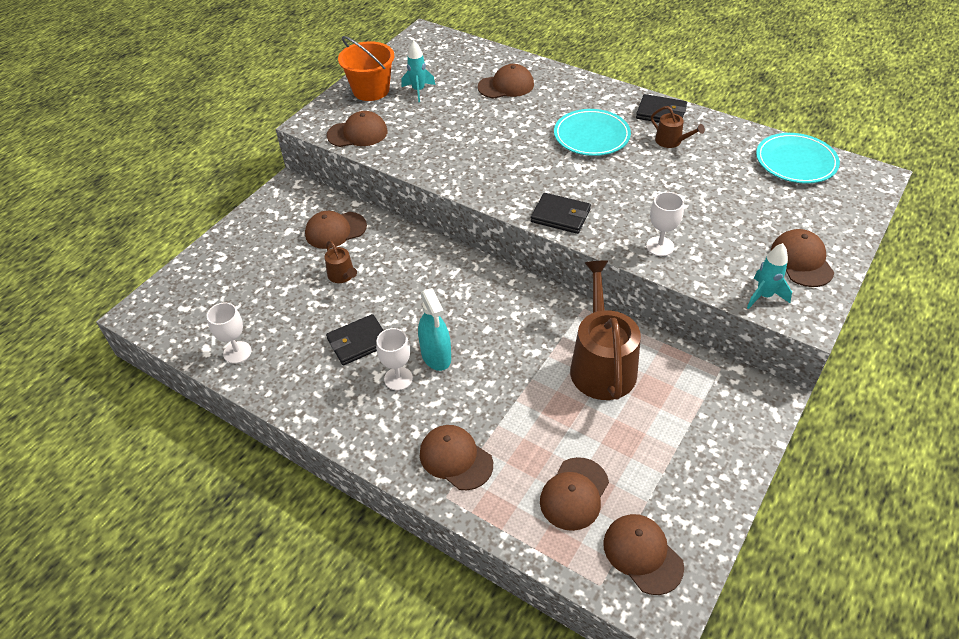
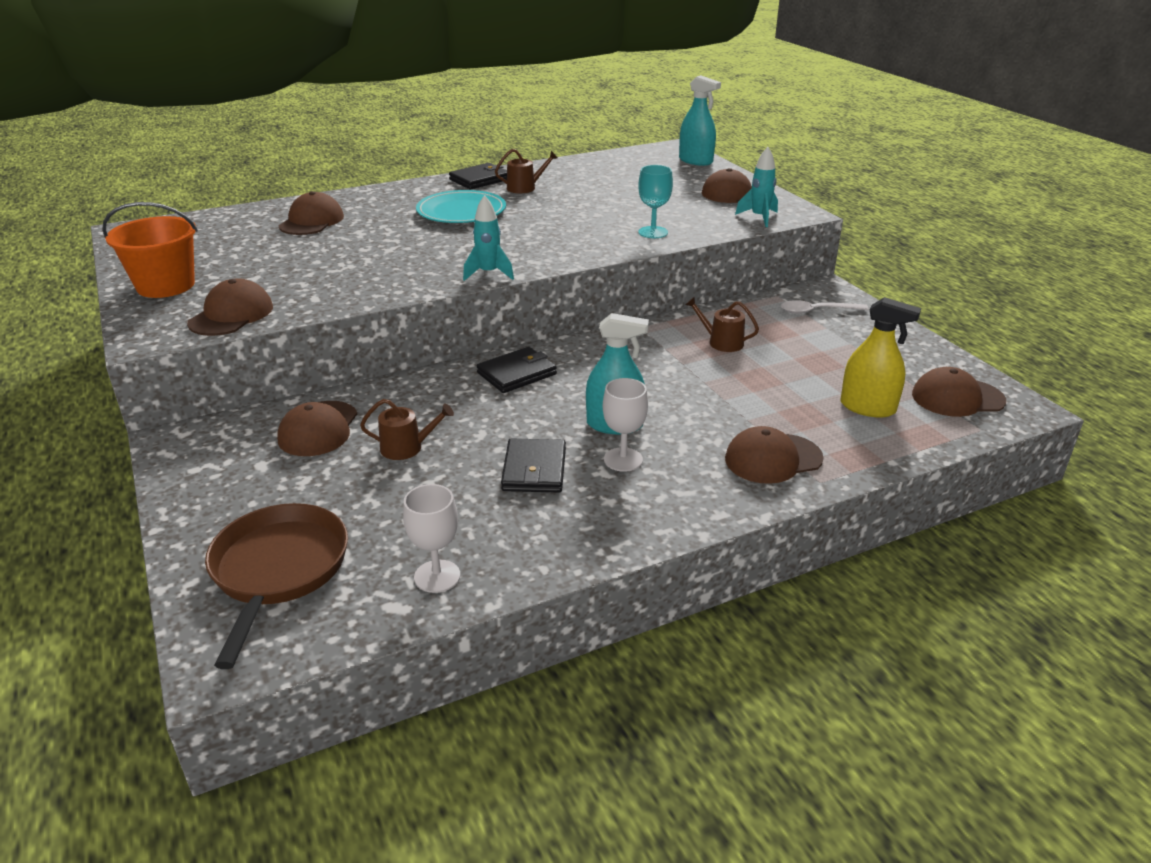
camera: 60 degrees left, 15 degrees down
turquoise rocket [401,40,435,102] -> turquoise rocket moved to [463,195,514,281]
black wallet [531,193,591,234] -> black wallet moved to [477,347,557,393]
brown cap [540,457,609,531] -> yellow spray bottle [840,297,921,418]
brown watering can [570,260,641,400] -> brown watering can [685,297,759,352], size x0.46
white goblet [646,192,684,256] -> turquoise goblet [638,165,673,238]
turquoise plate [756,133,840,184] -> none
none -> brown pan [205,503,348,669]
none -> turquoise spray bottle [679,75,721,166]
none -> white spoon [781,300,869,314]

